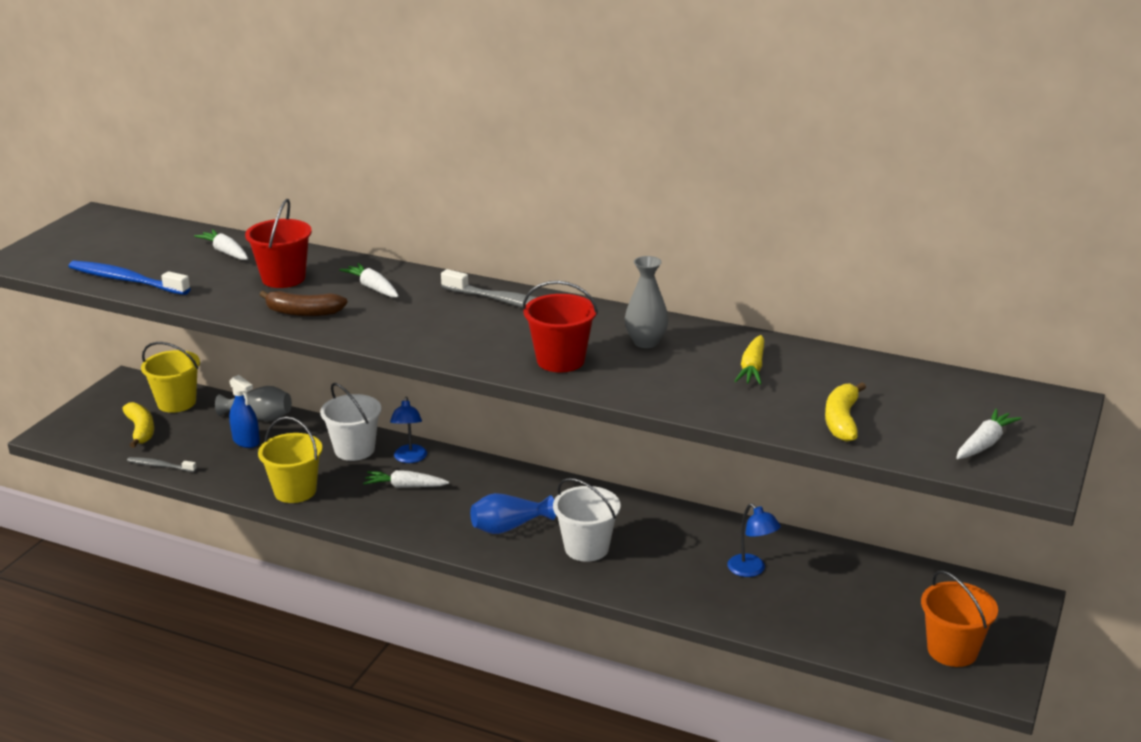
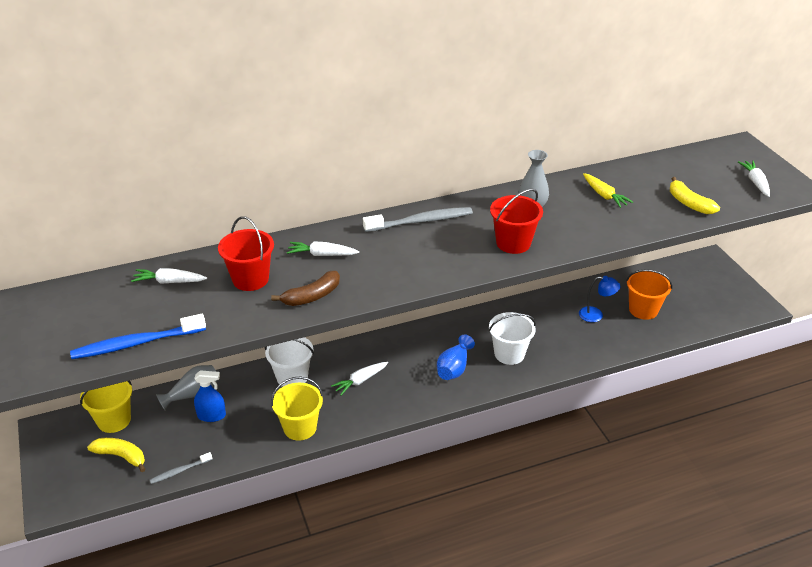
camera: 45 degrees left, 10 degrees up
blue lamp [390,397,427,463] -> none
orange bucket [921,570,998,667] -> orange bucket moved to [626,269,673,320]

